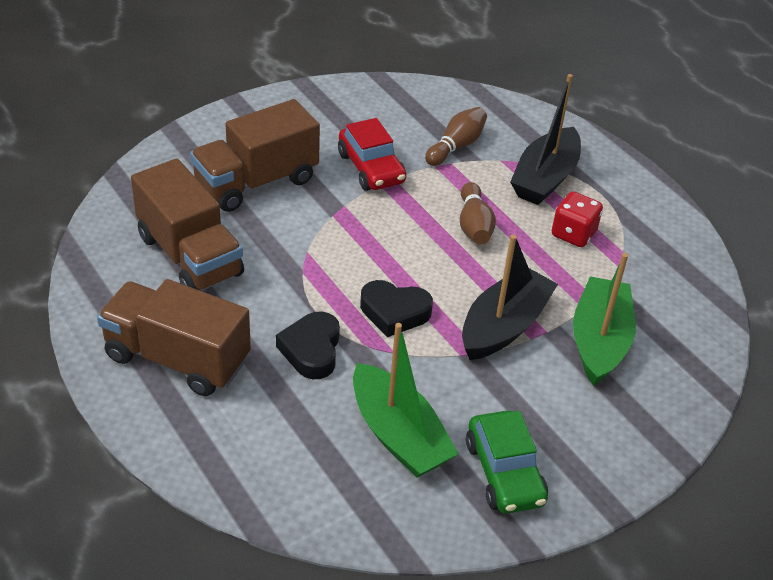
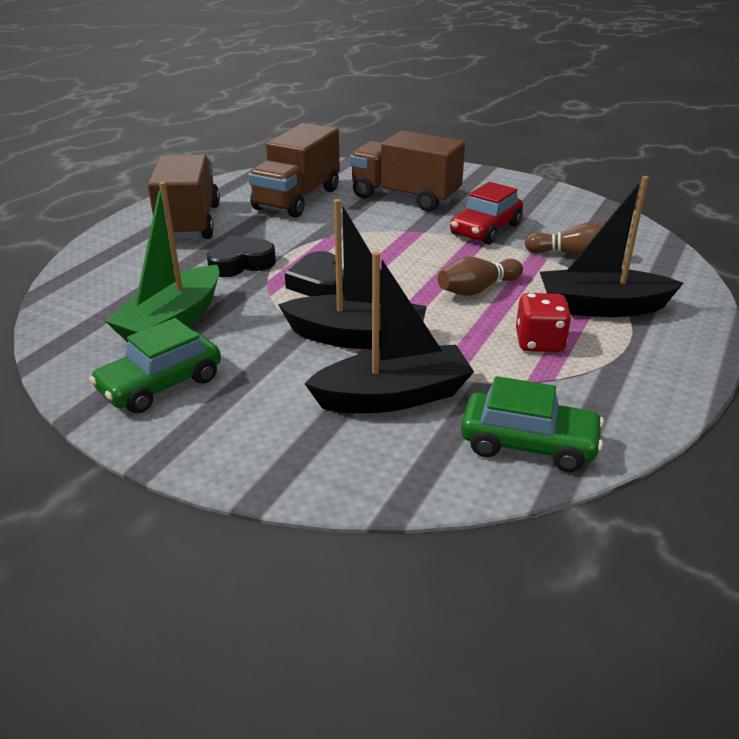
camera: 65 degrees right, 10 degrees down
green boat [573,253,636,386] -> black boat [304,251,474,413]
none -> green car [461,376,604,472]

